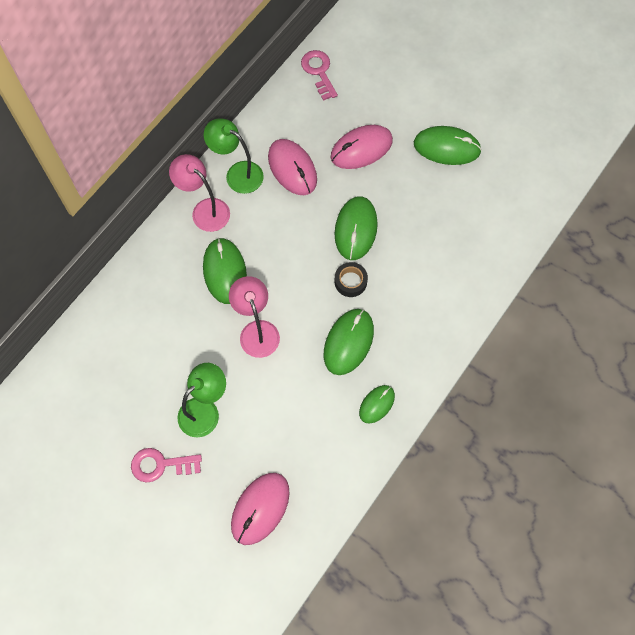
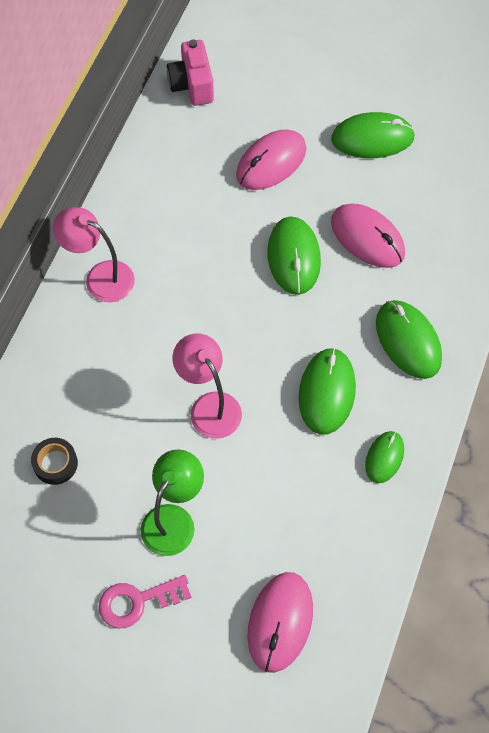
camera: 15 degrees left, 5 degrees down
green mouse [203,238,247,304] -> green mouse moved to [376,300,442,379]
green lamp [204,118,264,194] -> none
pink mouse [268,139,317,195] -> pink mouse moved to [331,203,405,268]
pink key [301,50,338,101] -> pink camera [167,39,214,106]
black tape [335,262,368,297] -> black tape moved to [31,438,78,485]

